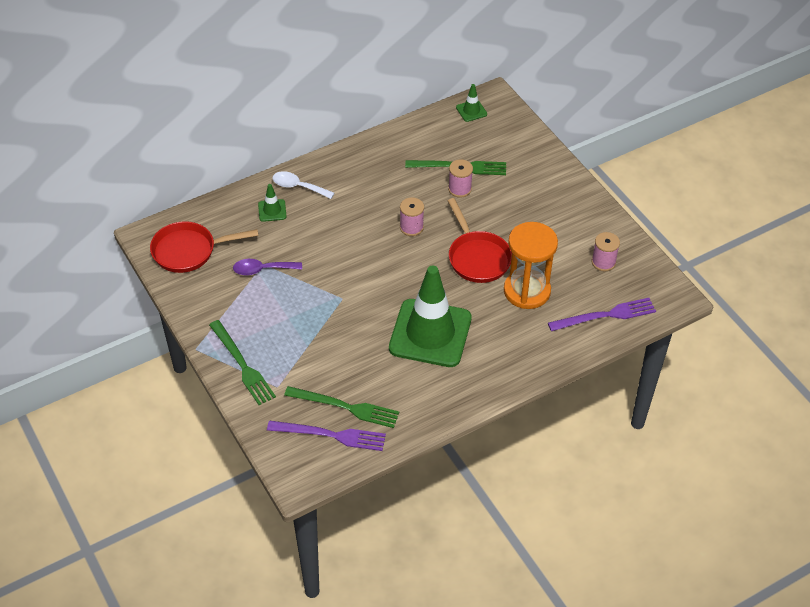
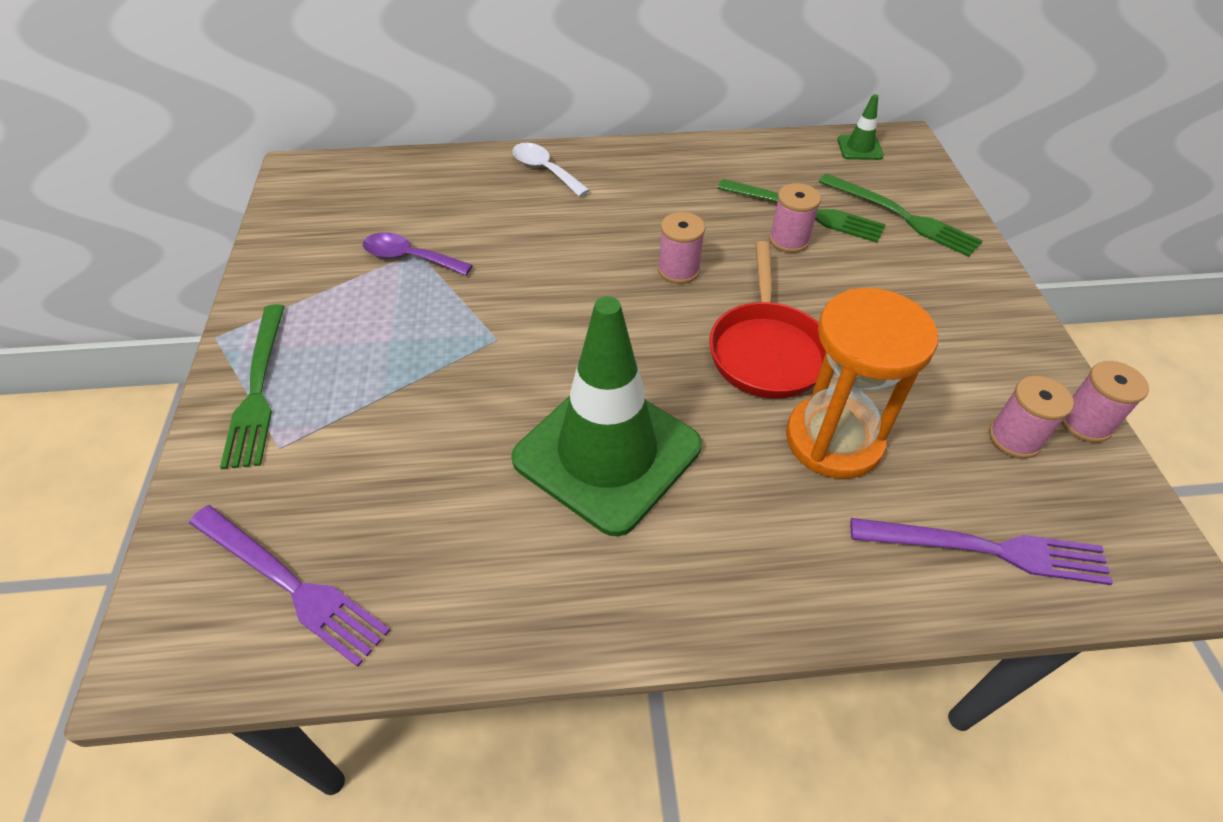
camera: 25 degrees right, 0 degrees up
red pan [150,221,259,273] -> none
green traffic cone [258,184,287,222] -> none
green fork [284,386,399,428] -> green fork moved to [818,174,983,257]
none -> pink spool [1061,361,1149,443]

